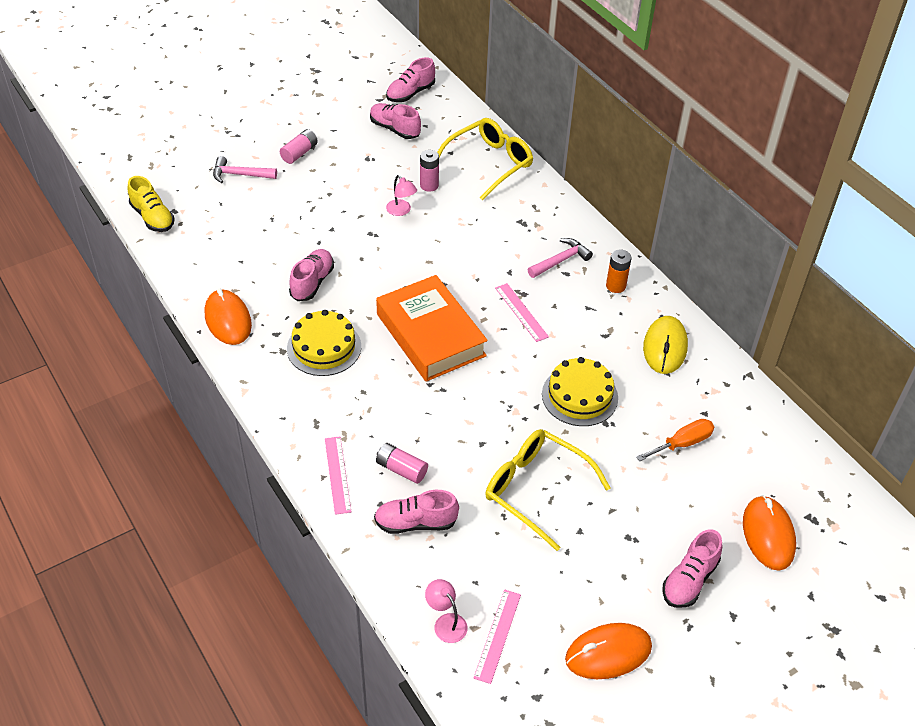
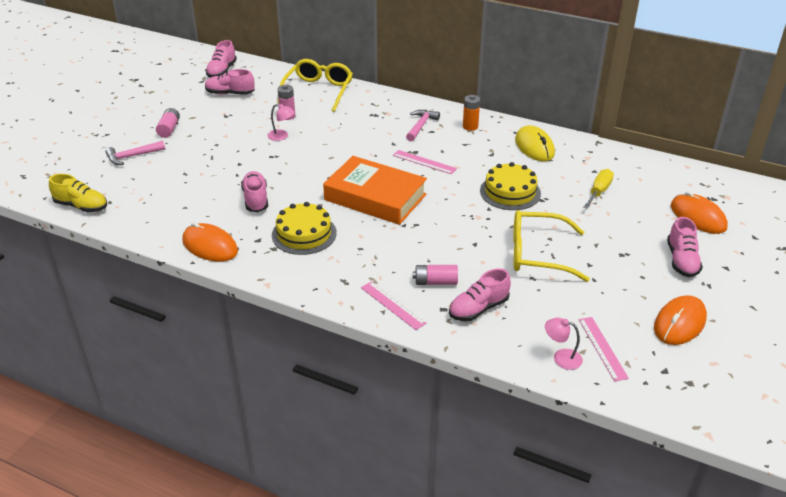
camera: 30 degrees left, 10 degrees down
orange screwdriver [636,419,714,461] -> yellow screwdriver [584,169,614,209]

